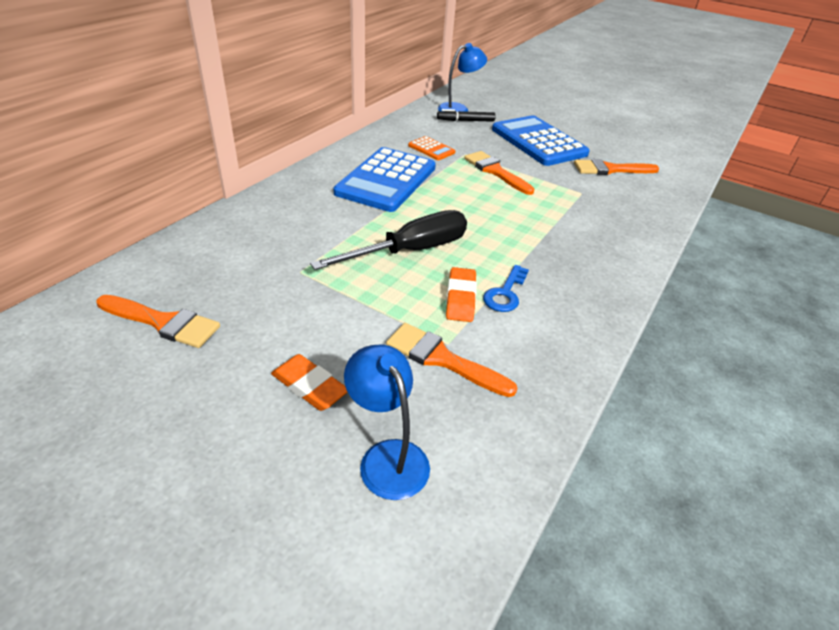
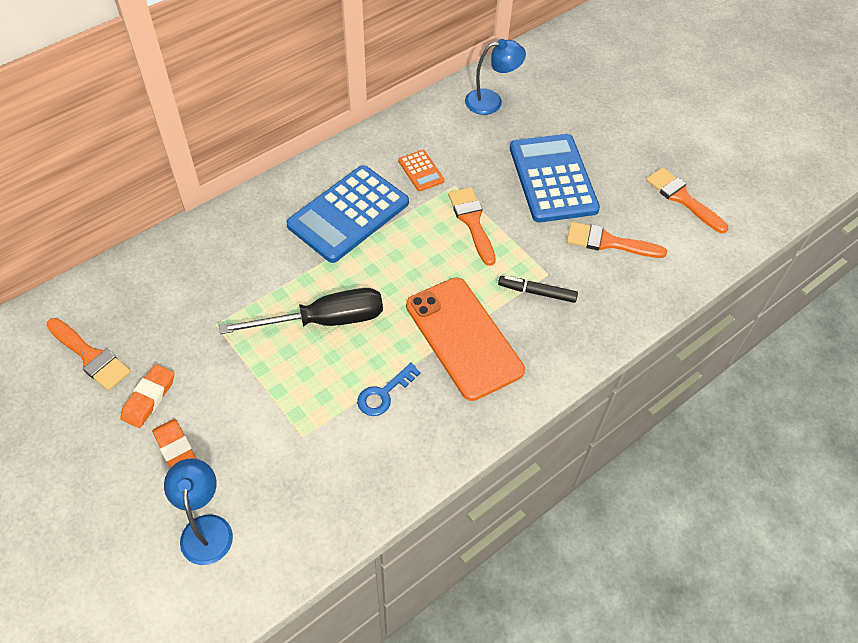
camera: 20 degrees right, 15 degrees up
orange brush [386,323,518,397] -> orange brush moved to [646,167,728,233]
black marker [437,109,496,122] -> black marker moved to [498,276,578,303]
orange eraser [446,267,477,322] -> orange eraser moved to [120,364,174,428]
none -> orange phone [406,277,525,401]

